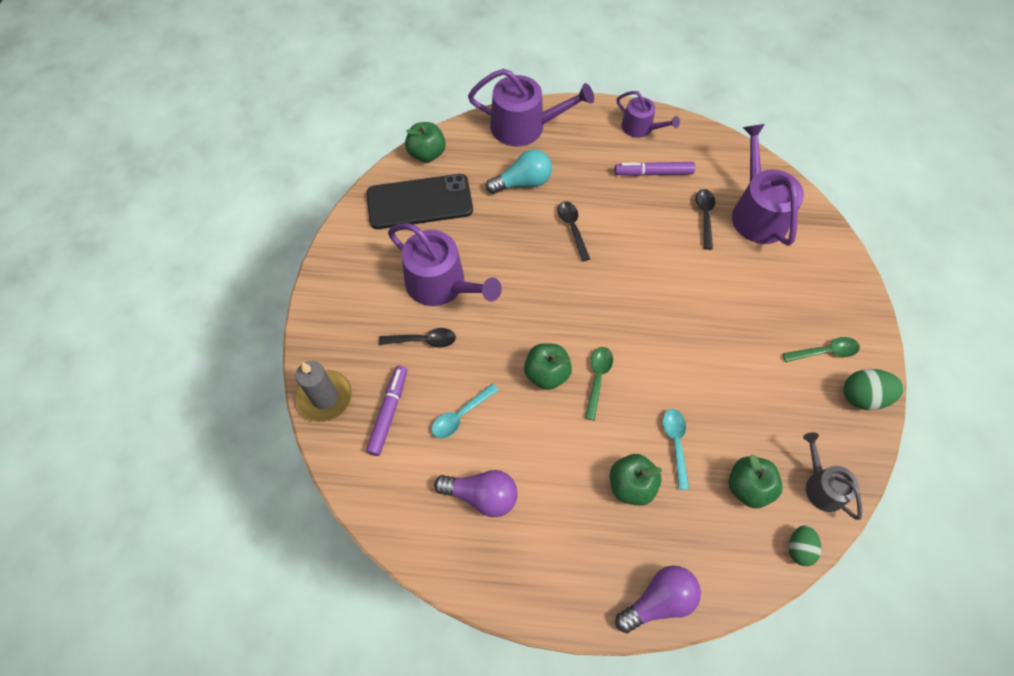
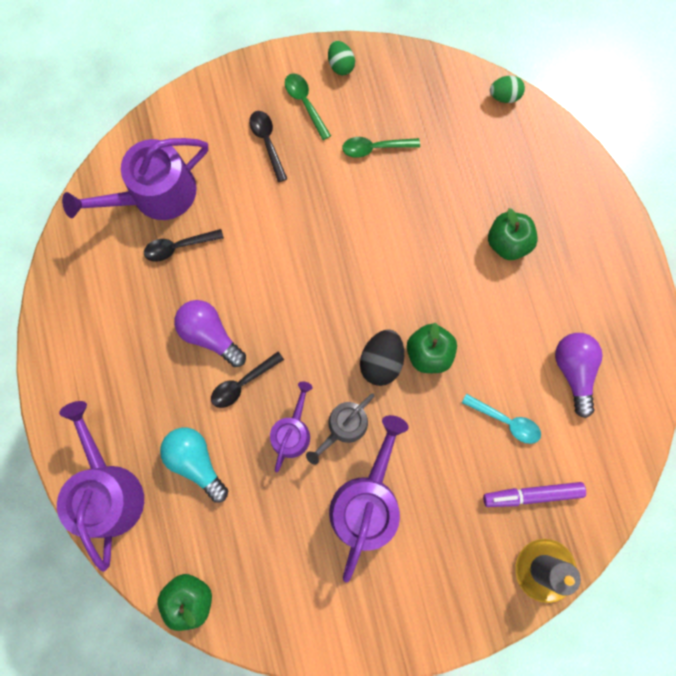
camera: 110 degrees left, 15 degrees up
black phone [366,174,473,229] -> none
black spoon [379,328,456,348] -> black spoon moved to [249,111,287,182]
green spoon [585,347,613,421] -> green spoon moved to [342,137,420,158]
purple marker [614,162,695,176] -> none
purple light bulb [615,565,701,633] -> purple light bulb moved to [174,300,246,367]
purple watering can [617,91,680,138] -> purple watering can moved to [270,381,313,472]
turquoise spoon [663,409,689,490] -> none
green apple [729,454,783,508] -> none
grey watering can [803,433,862,520] -> grey watering can moved to [306,393,375,465]
green egg [844,369,904,410] -> green egg [328,41,355,75], size x0.66
none -> black egg [360,329,404,386]

